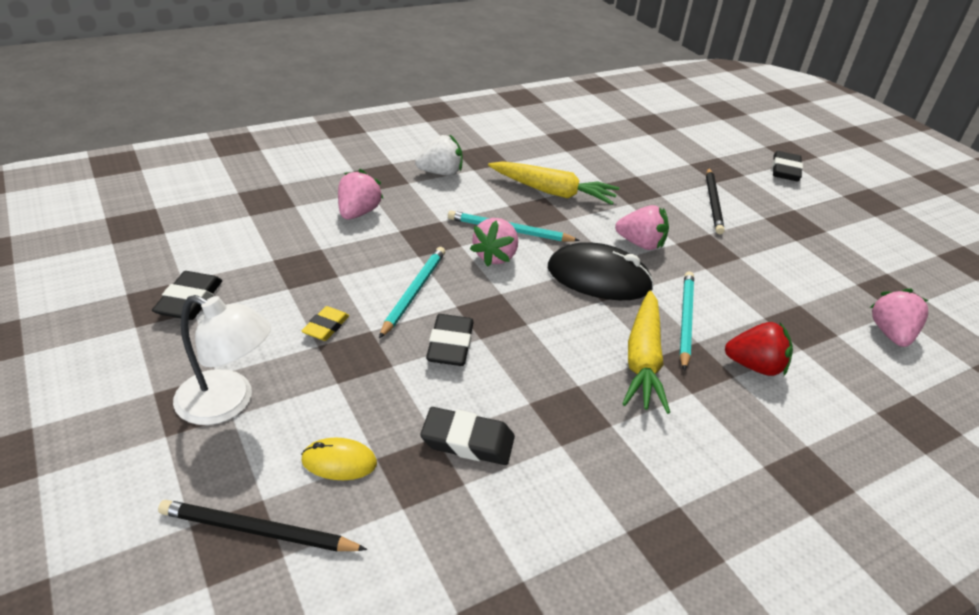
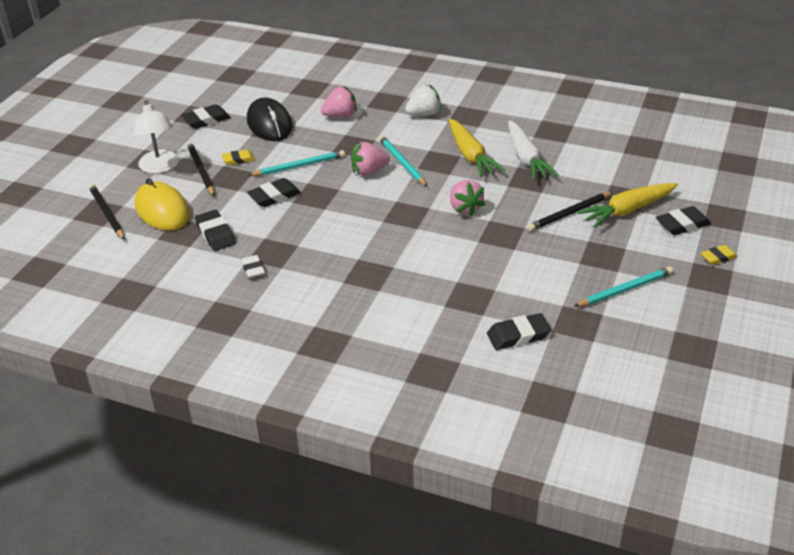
camera: 55 degrees right, 0 degrees up
yellow mouse [301,438,377,480] -> yellow mouse [135,178,190,230], size x1.92
white strawberry [415,135,463,175] -> white strawberry turned 60 degrees counterclockwise [405,85,441,116]
black mouse [548,242,654,300] -> black mouse moved to [247,97,293,141]
yellow carrot [622,291,670,414] -> yellow carrot moved to [577,183,678,228]
turquoise pencil [679,271,694,371] -> turquoise pencil moved to [574,266,673,307]
red strawberry [725,322,793,376] -> none
pink strawberry [870,289,929,347] -> black eraser [487,313,551,350]
none -> black pencil [187,142,215,196]
none -> white eraser [241,255,265,278]
none -> white carrot [508,120,559,181]
none -> yellow eraser [700,245,738,265]

